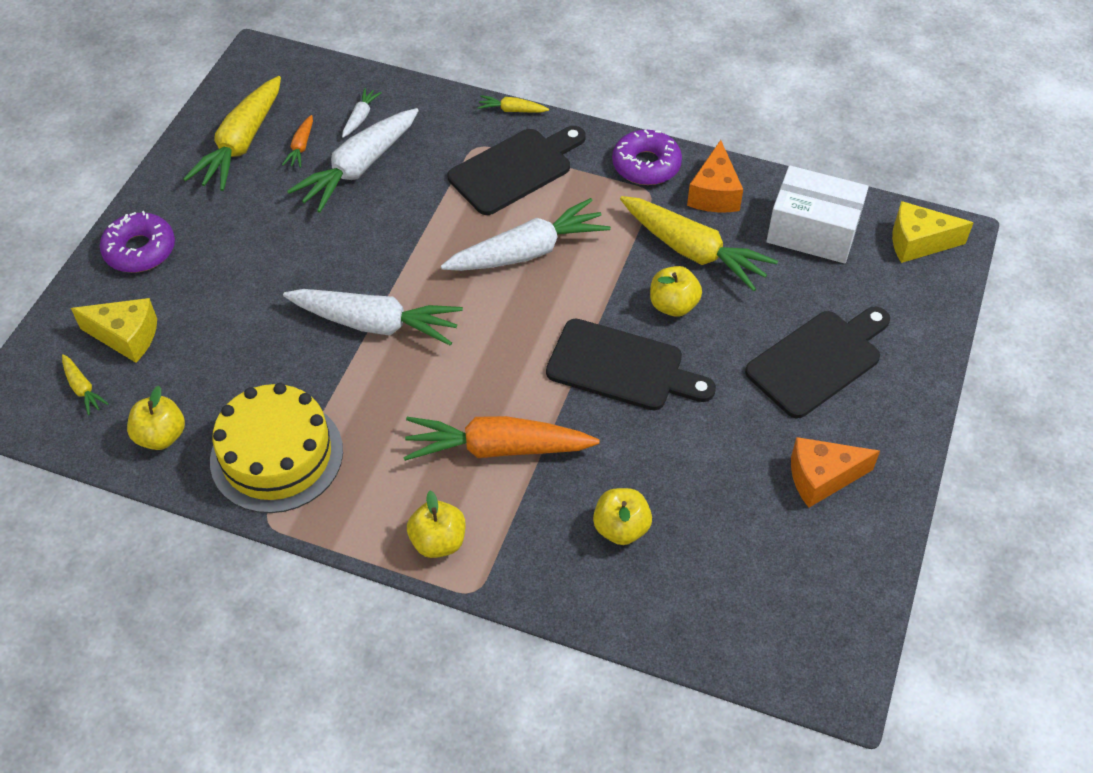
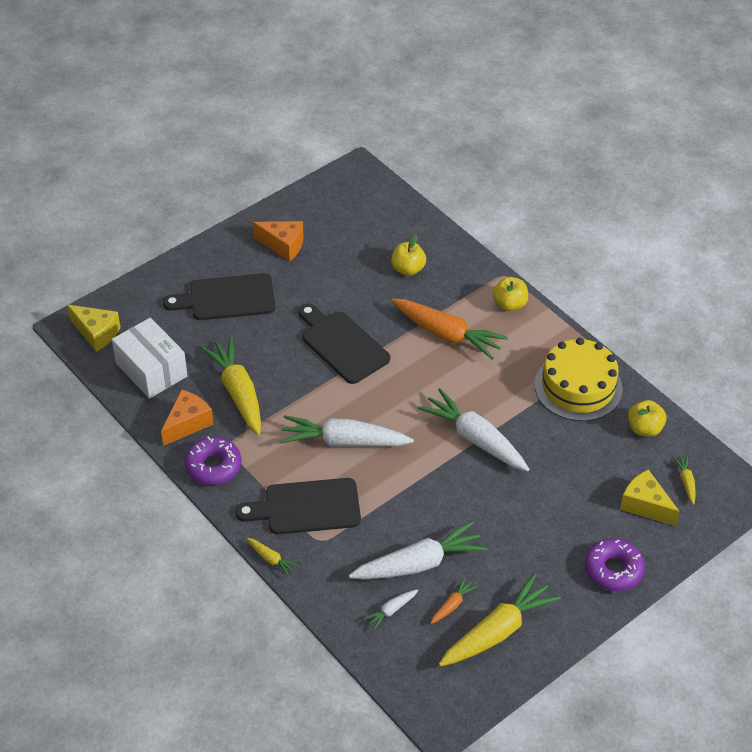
camera: 150 degrees left, 5 degrees down
yellow apple [650,266,702,317] -> none

